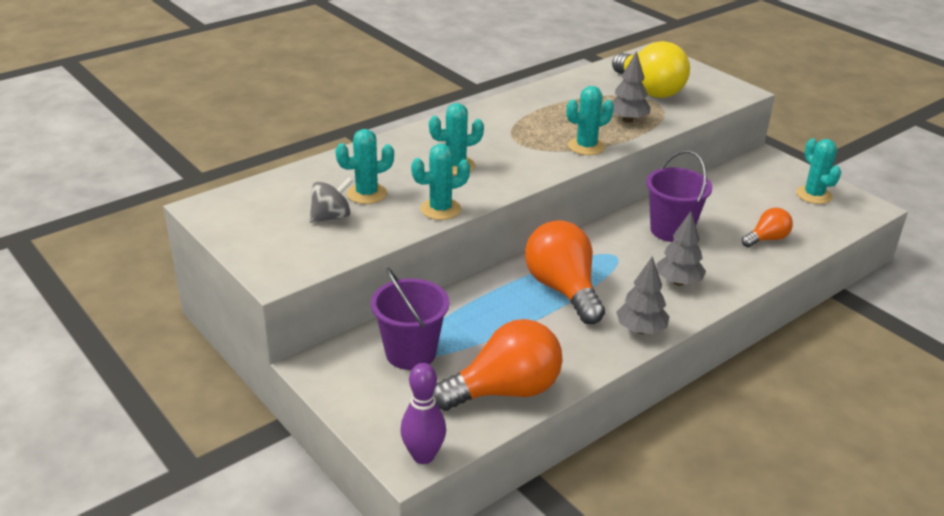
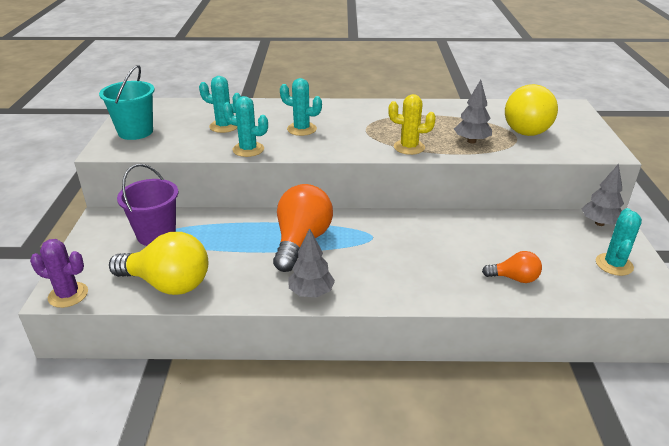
camera: 40 degrees right, 0 degrees up
grey spinning top [309,177,353,223] -> none
purple bowling pin [400,363,446,464] -> purple cactus [30,239,88,308]
orange light bulb [434,319,562,411] -> yellow light bulb [109,232,208,295]
turquoise cactus [567,86,614,155] -> yellow cactus [388,94,436,155]
purple bucket [646,150,712,242] -> none
grey tree [656,211,706,286] -> grey tree moved to [582,164,624,226]
none -> turquoise bucket [99,65,155,140]

